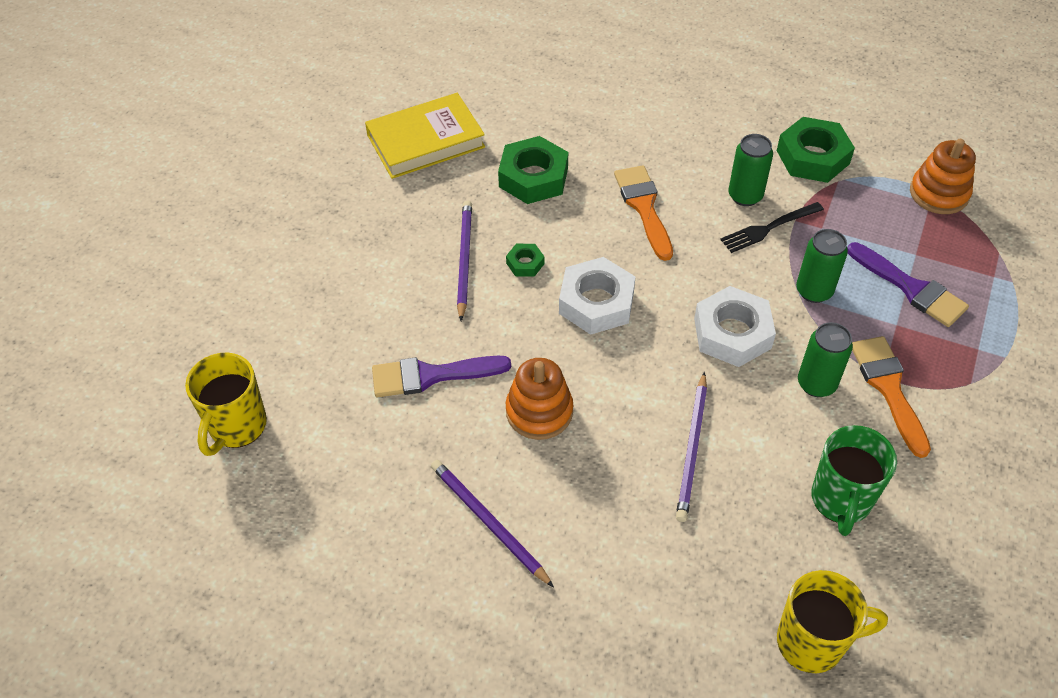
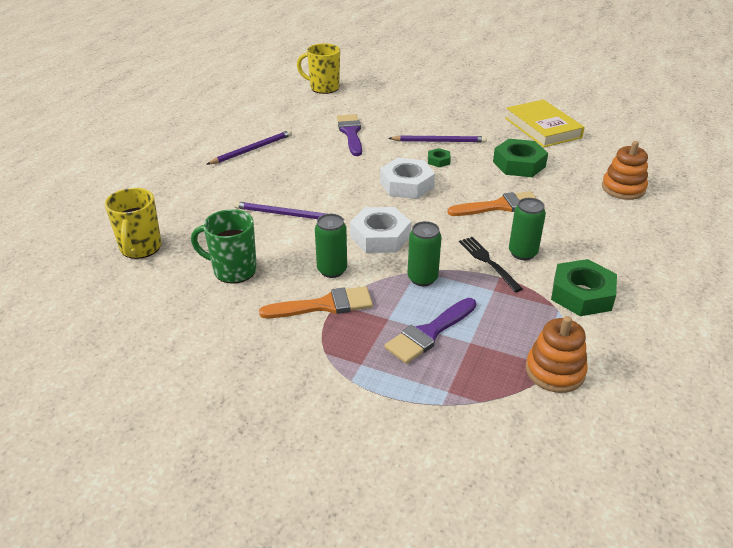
camera: 90 degrees right, 15 degrees down
orange stacking toy [506,358,573,440] -> orange stacking toy moved to [602,141,648,200]

